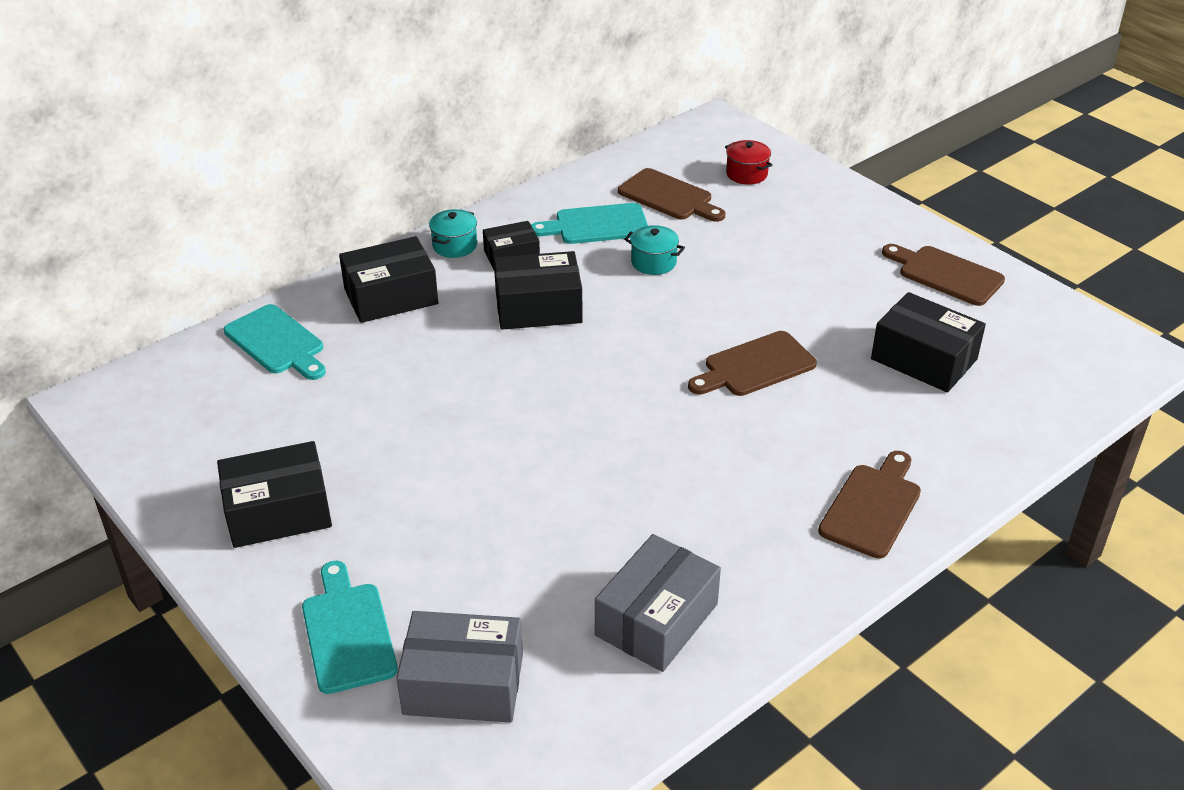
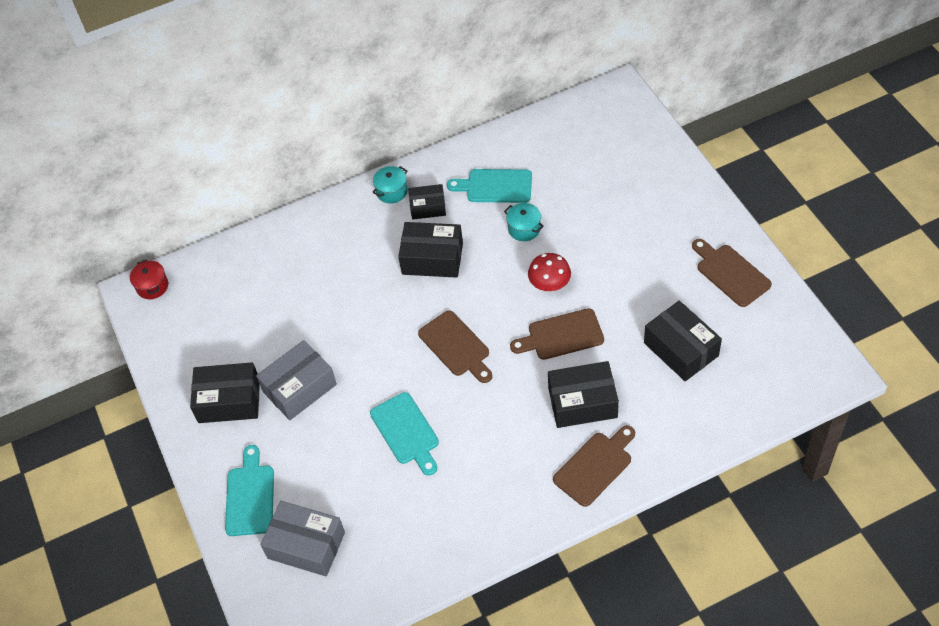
camera: 20 degrees right, 15 degrees up
turquoise cutting board [224,304,326,380] -> turquoise cutting board moved to [370,392,439,476]
black box [339,236,438,323] -> black box moved to [548,361,619,428]
grey box [595,534,721,672] -> grey box moved to [256,340,337,420]
brown cutting board [618,168,725,222] -> brown cutting board moved to [418,310,492,383]
red pot [725,140,772,185] -> red pot moved to [130,259,168,299]
none -> red mushroom [528,253,571,292]

